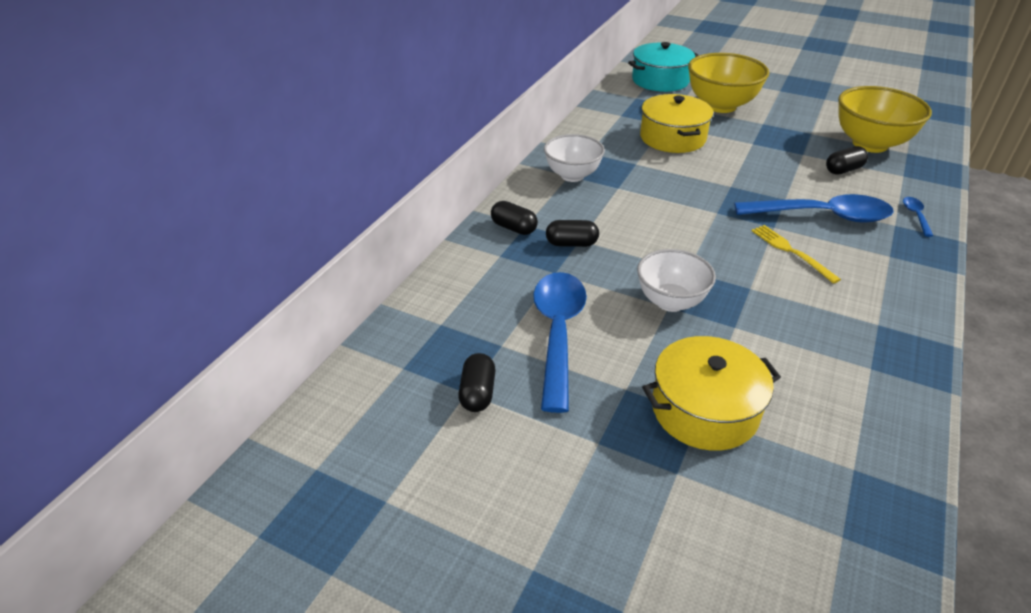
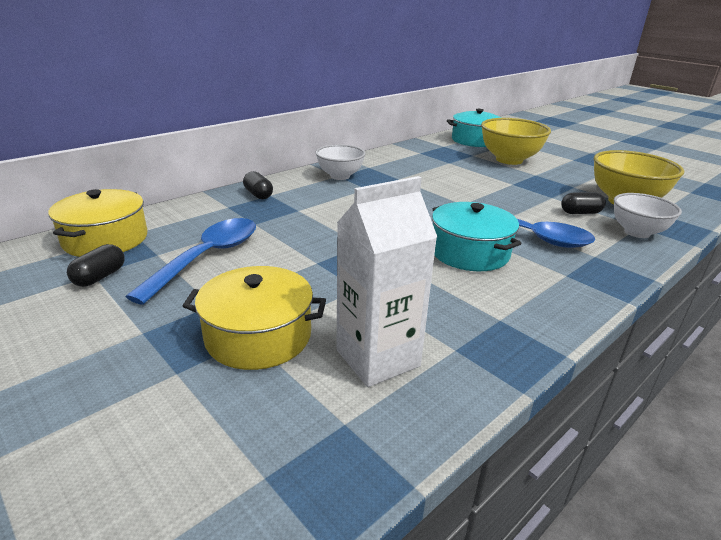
camera: 20 degrees right, 10 degrees down
black capsule [546,220,599,247] -> none
white bowl [637,249,716,312] -> white bowl moved to [614,193,682,238]
yellow pot [640,94,713,153] -> yellow pot moved to [49,189,148,257]
yellow fork [752,225,841,284] -> turquoise pot [432,202,522,271]
blue spoon [903,197,933,237] -> none
none -> white carton [337,176,437,387]

